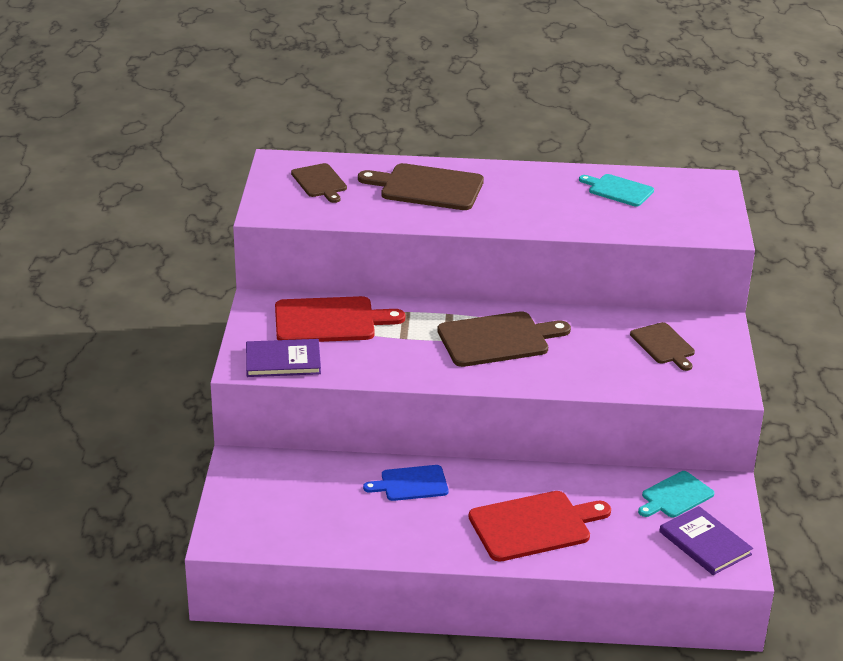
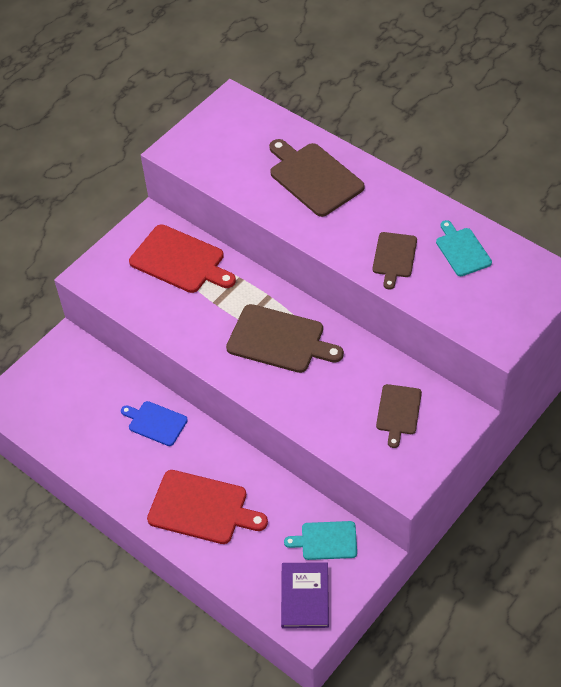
camera: 40 degrees right, 20 degrees up
purple book [246,339,321,377] -> none
brown cutting board [291,163,347,203] -> brown cutting board moved to [372,232,417,289]

